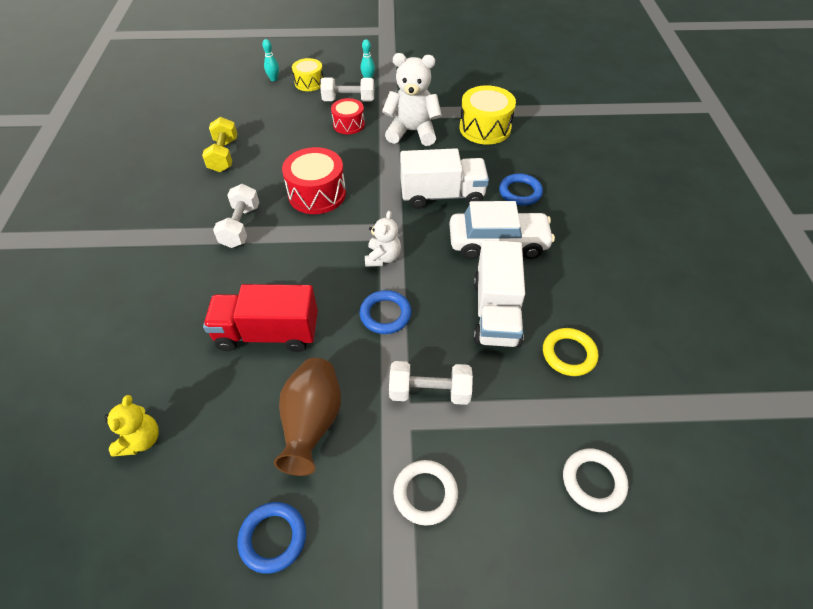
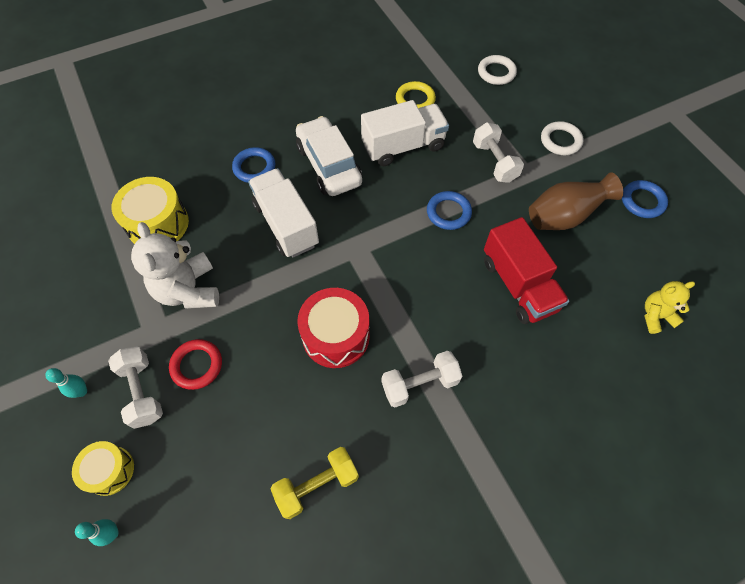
camera: 115 degrees left, 10 degrees up
red drum [331,98,365,134] -> red ring [169,339,222,390]
white teddy bear [365,211,401,267] -> none

